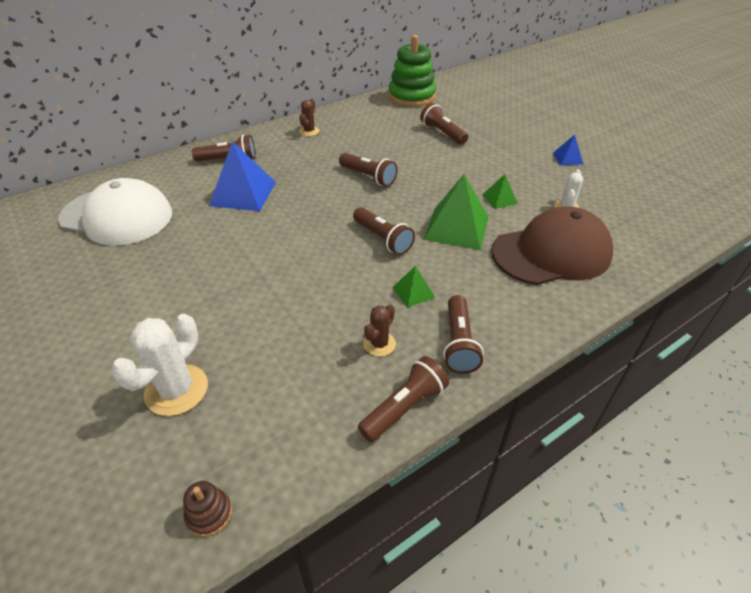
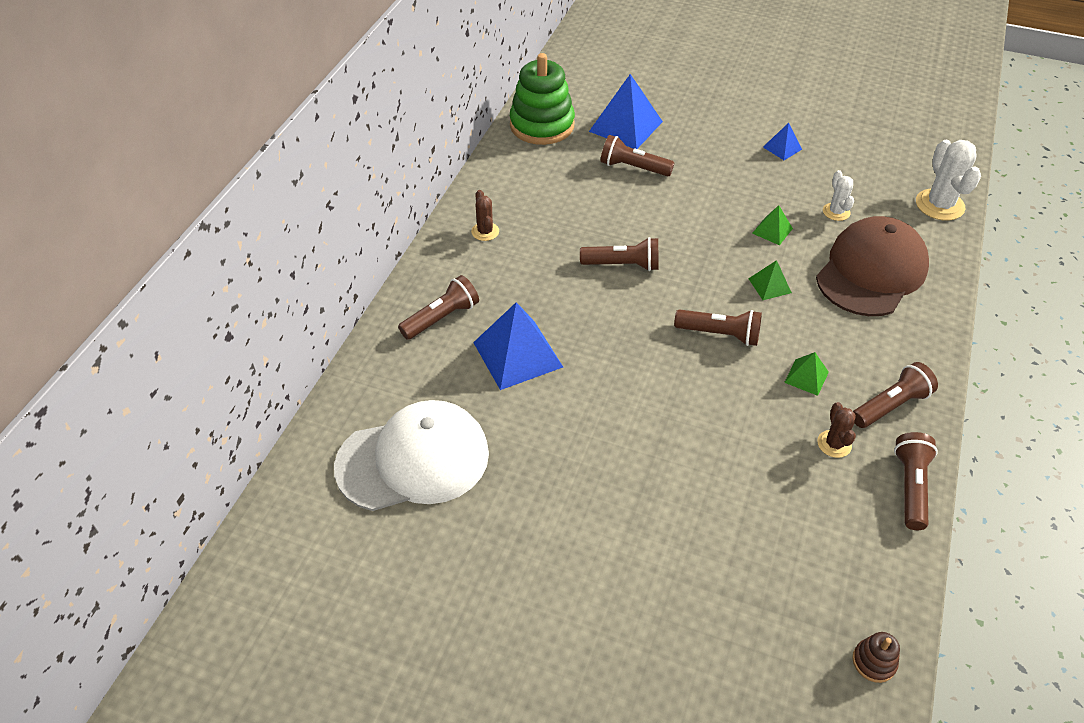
camera: 35 degrees left, 5 degrees up
white cactus [111,314,208,416] -> white cactus moved to [916,140,981,221]
green pyramid [423,174,488,250] -> green pyramid [749,260,792,300], size x0.50
brown flashlight [443,295,484,374] -> brown flashlight turned 90 degrees counterclockwise [853,362,938,428]
none -> blue pyramid [589,74,663,149]

